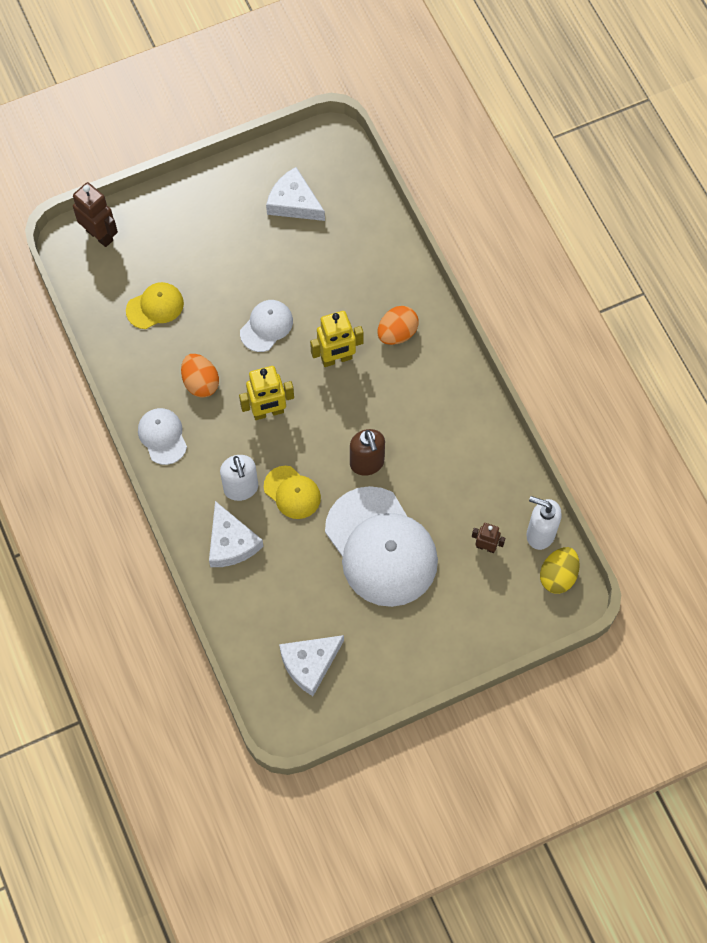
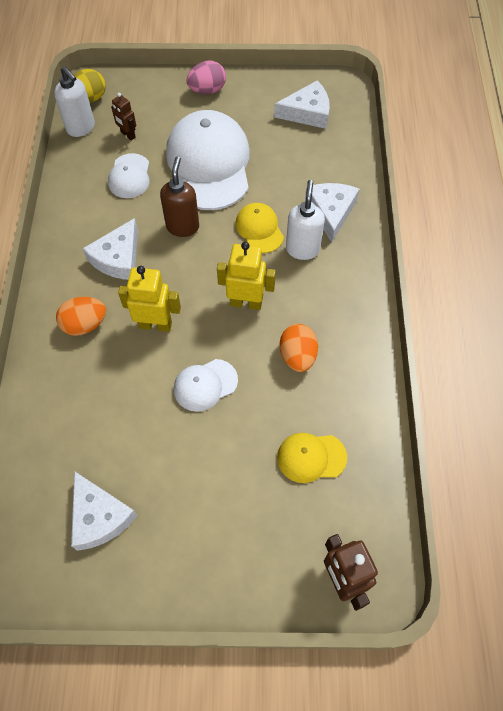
camera: 155 degrees left, 5 degrees down
white cap [138,408,187,465] -> white cap moved to [108,153,149,198]
none -> white cheese [83,218,138,280]
none -> pink egg [186,61,226,94]

